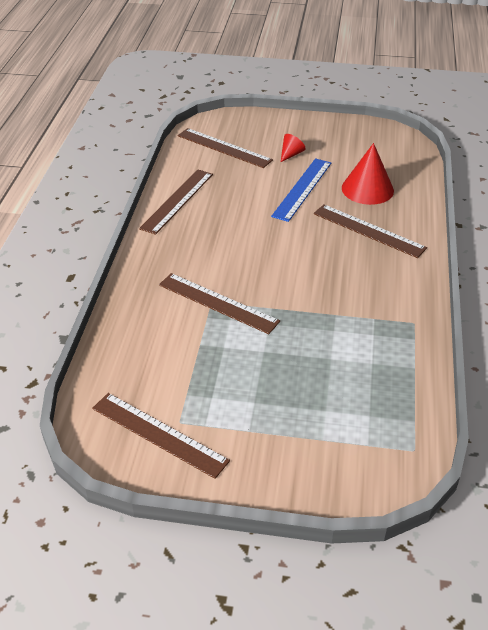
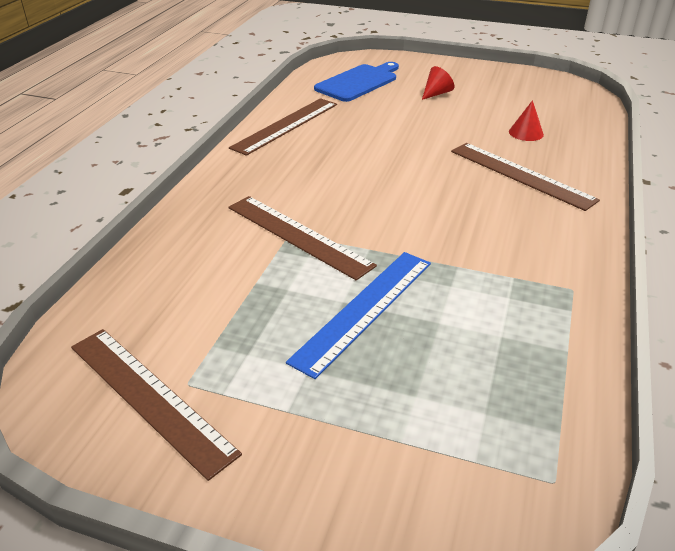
camera: 10 degrees right, 5 degrees down
brown ruler [178,128,273,168] -> blue cutting board [314,62,399,102]
blue ruler [271,158,331,222] -> blue ruler moved to [286,252,431,379]
red cone [342,143,394,205] -> red cone [509,100,544,141], size x0.51

